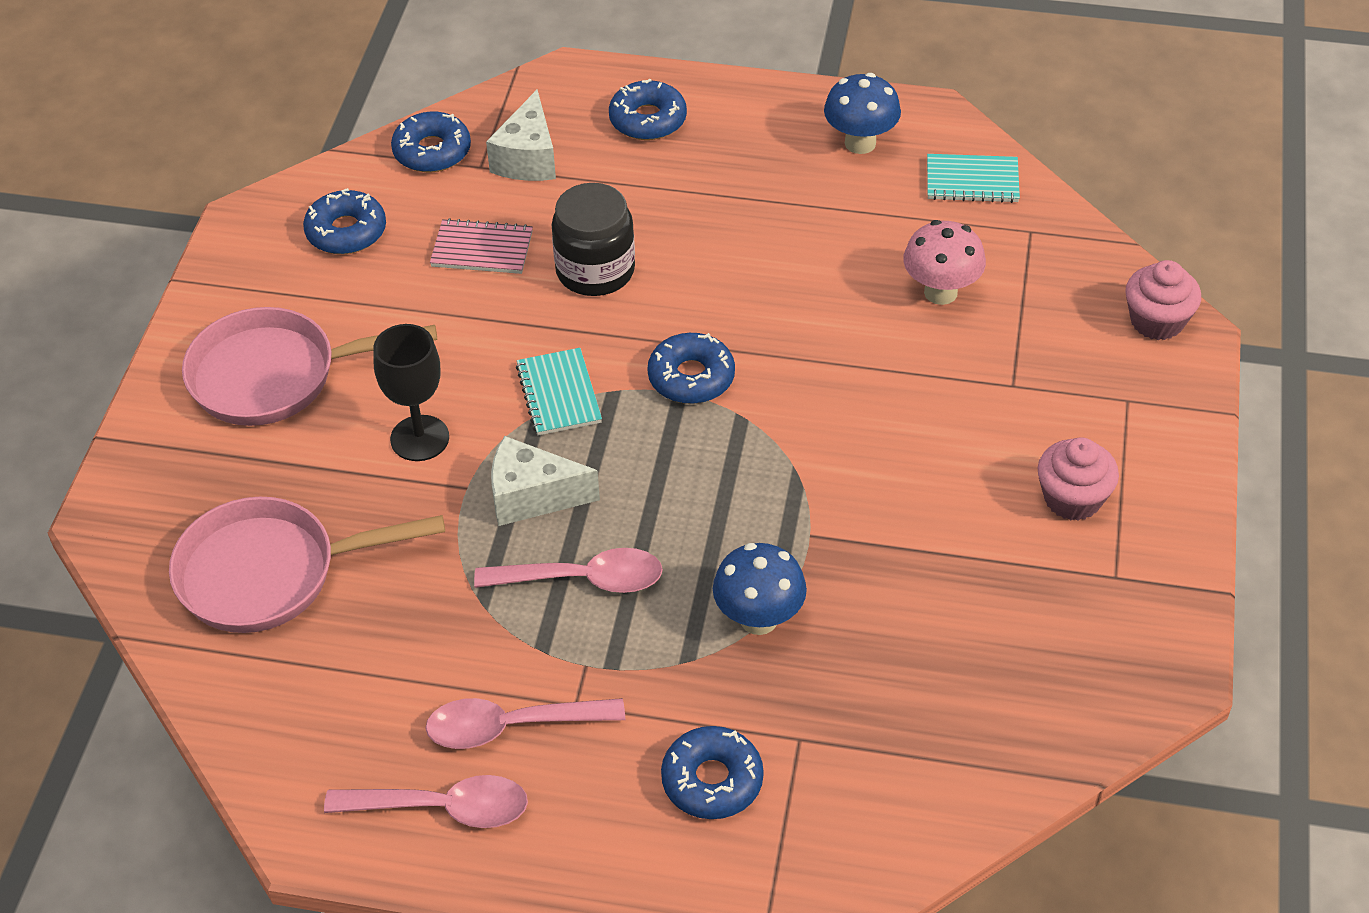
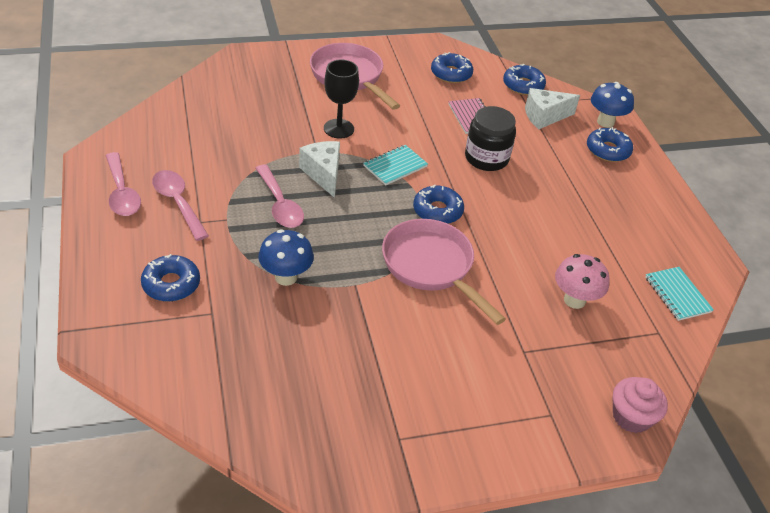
camera: 60 degrees right, 5 degrees down
pink pan [169,497,445,633] -> pink pan moved to [382,219,506,325]
blue mushroom [824,73,901,154] -> blue mushroom moved to [591,82,634,128]
pink cupcake [1038,438,1119,521] -> none

